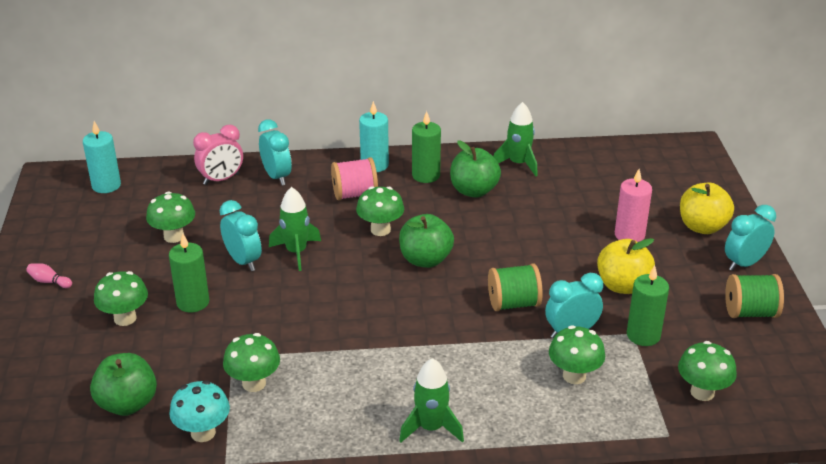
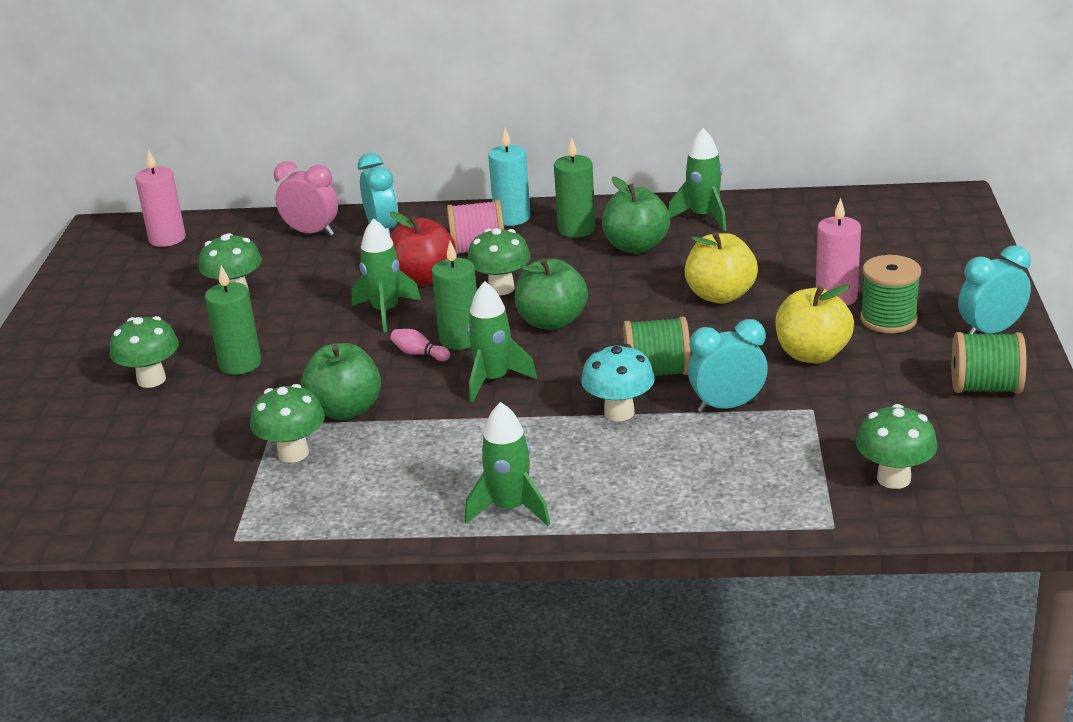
camera: 10 degrees right, 5 degrees down
pink bowling pin [26,263,72,288] -> pink bowling pin moved to [390,329,450,361]
turquoise candle [83,121,121,193] -> pink candle [135,149,186,247]
green apple [90,353,157,416] -> green apple moved to [301,343,381,420]
turquoise mushroom [169,380,230,442] -> turquoise mushroom moved to [581,344,655,421]
pink clock [193,125,243,185] -> pink clock turned 135 degrees counterclockwise [274,161,338,236]
turquoise clock [220,200,262,271] -> none
green mushroom [549,325,605,384] -> none
green candle [627,265,669,346] -> green candle moved to [432,241,477,350]
yellow apple [680,183,734,234] -> yellow apple moved to [685,232,758,304]
none -> red apple [390,212,456,285]
none -> green rocket [467,281,537,402]
none -> green spool [860,255,921,333]

